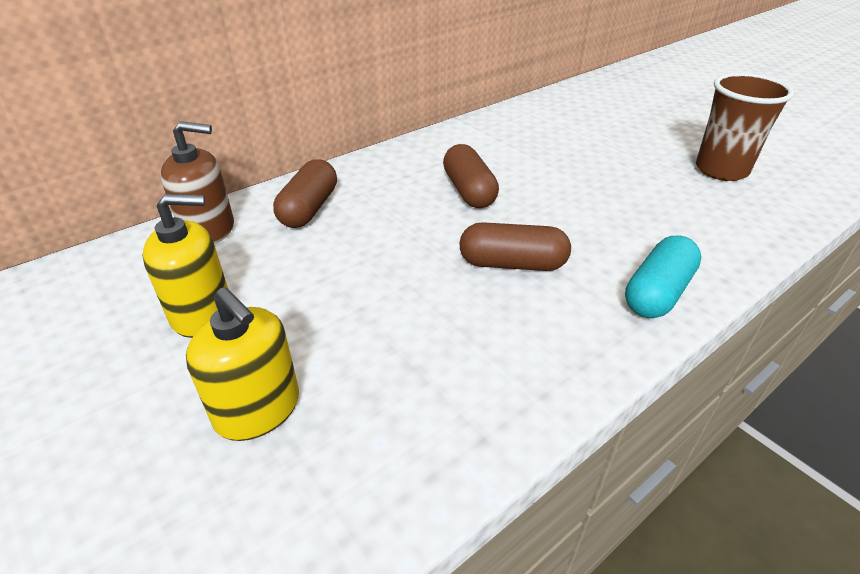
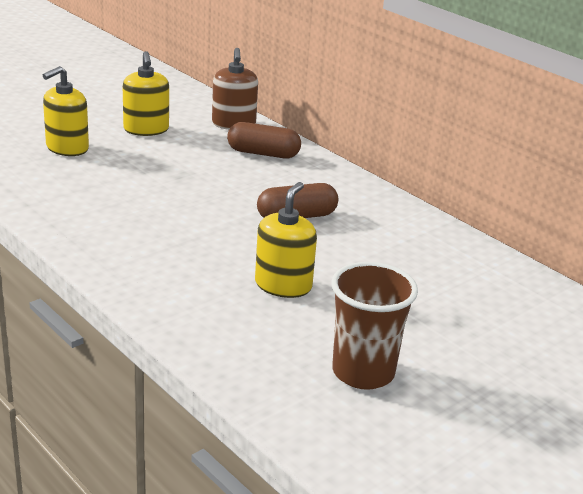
camera: 85 degrees right, 10 degrees down
brown capsule [459,222,571,271] -> none
turquoise capsule [625,235,701,318] -> none
none -> yellow soap dispenser [255,182,317,298]

